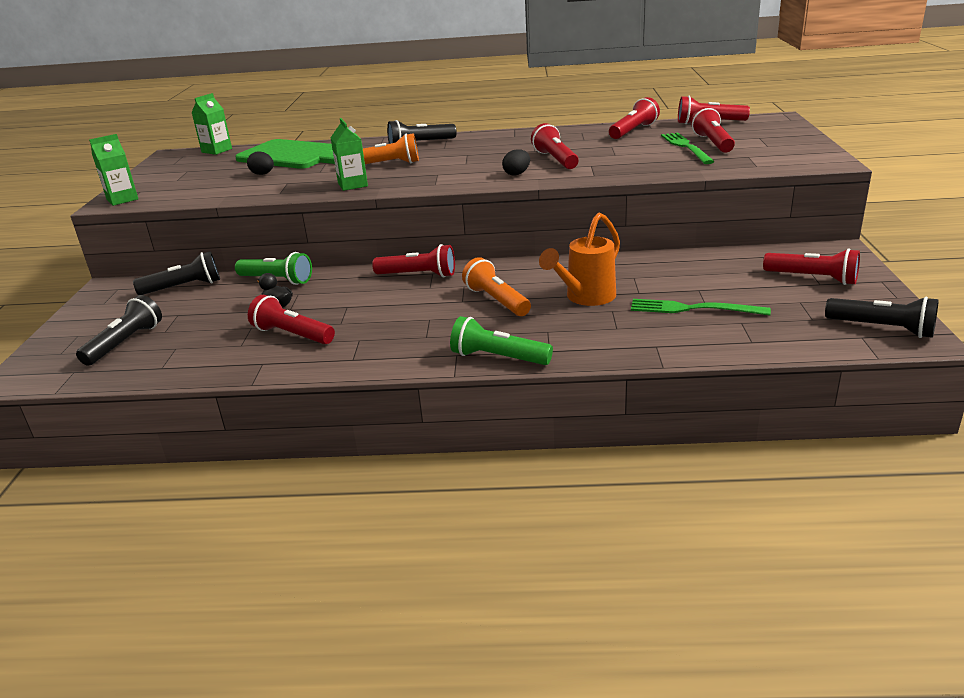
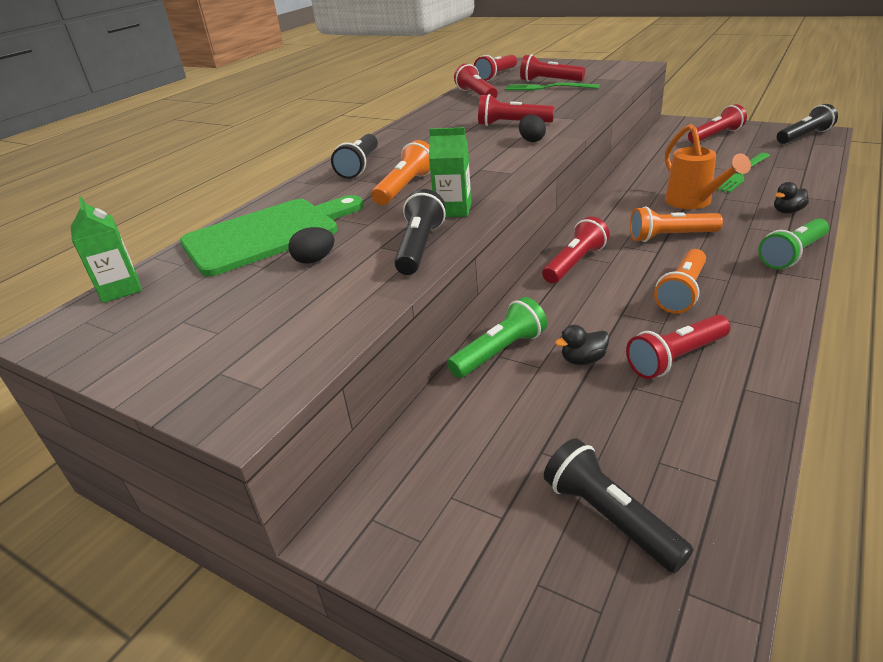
camera: 60 degrees left, 5 degrees up
green carton [89,134,138,206] -> none
black flashlight [133,251,220,295] -> black flashlight moved to [394,189,446,275]
none -> orange flashlight [654,249,706,314]
none -> black duck [774,182,809,213]

